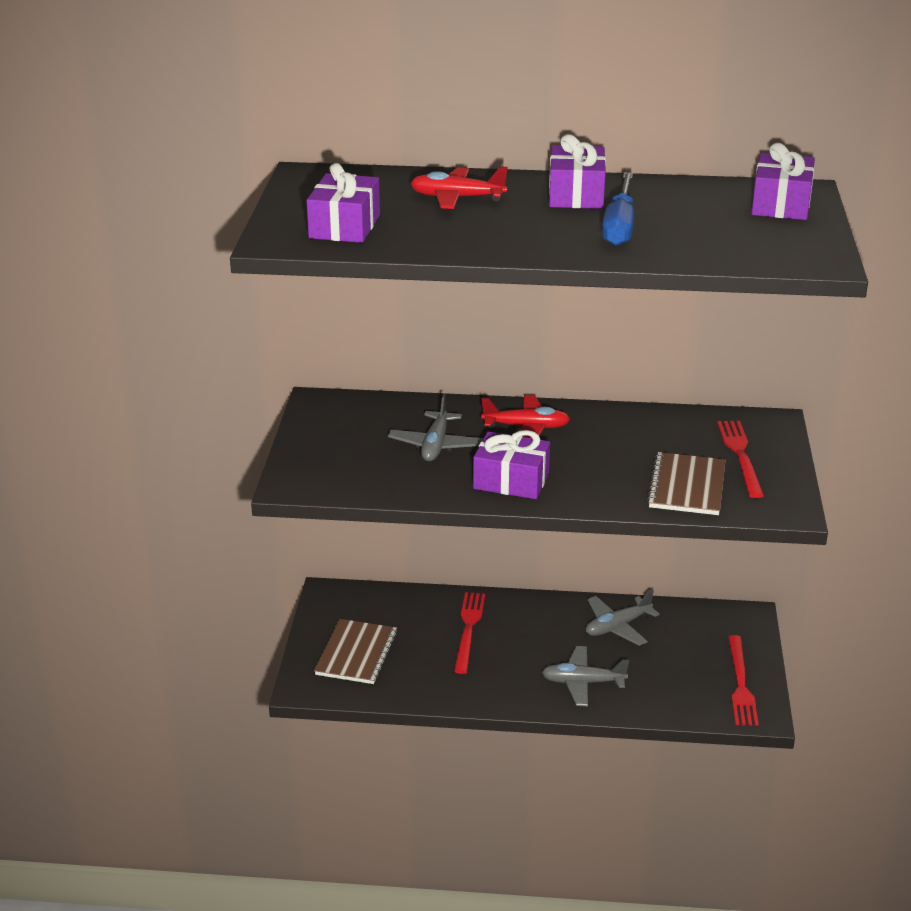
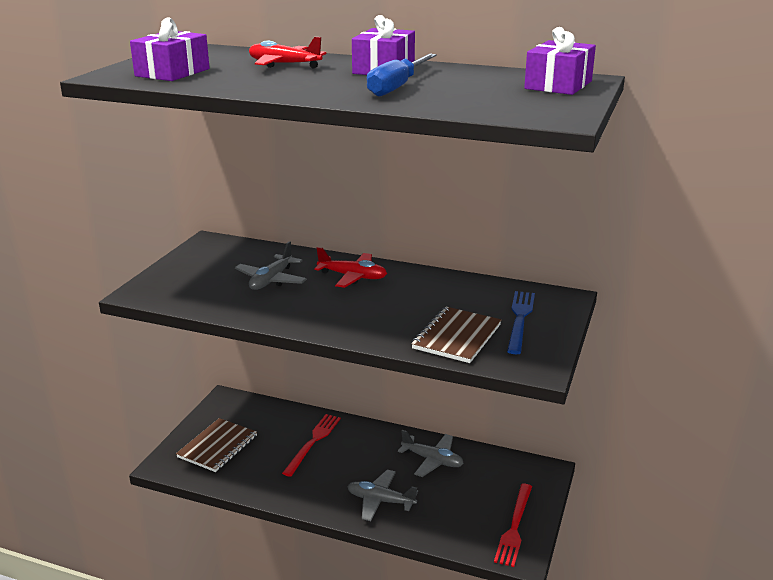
camera: 15 degrees right, 5 degrees down
purple gift [473,430,550,499] -> none
grey plane [586,589,660,646] -> grey plane turned 135 degrees counterclockwise [398,430,464,477]
red fork [717,421,764,498] -> blue fork [507,291,535,354]

